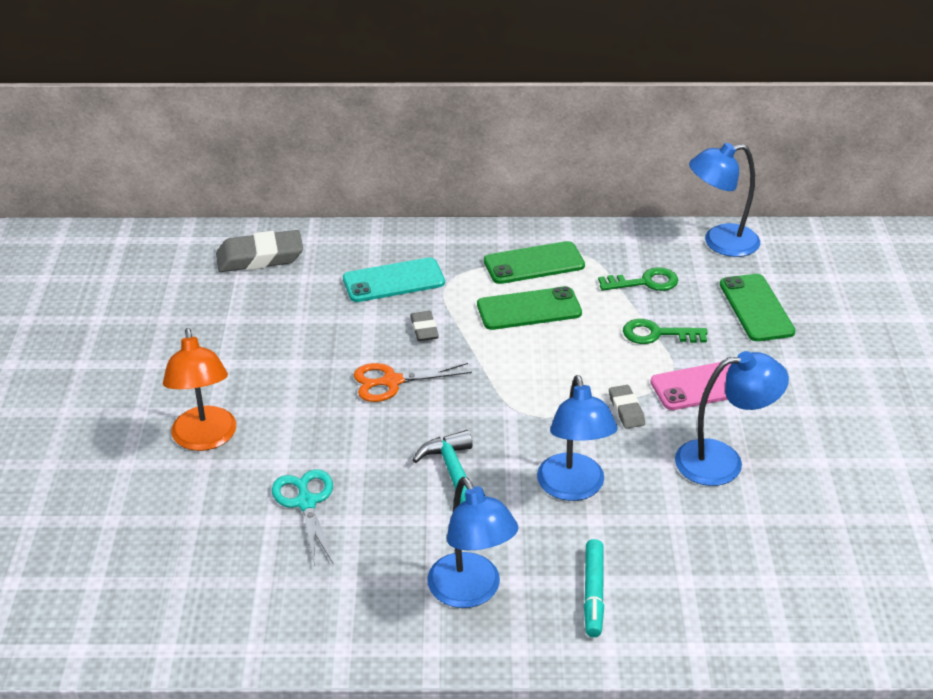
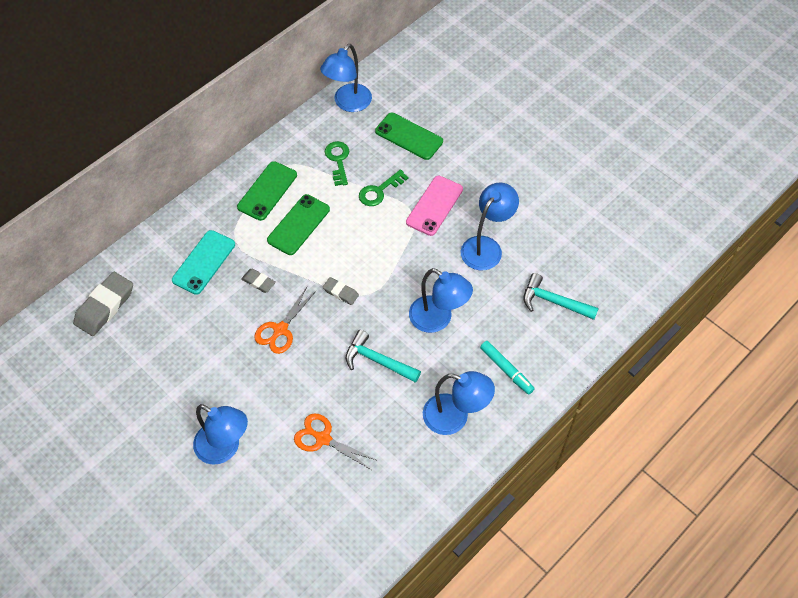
camera: 45 degrees left, 20 degrees up
orange lamp [163,328,236,451] -> blue lamp [193,404,248,465]
turquoise scissors [272,469,333,566] -> orange scissors [294,413,378,470]
green key [598,267,678,291] -> green key turned 45 degrees counterclockwise [325,141,349,186]
grey eraser [609,385,645,429] -> grey eraser moved to [323,277,359,305]
none -> turquoise hammer [523,273,599,320]

